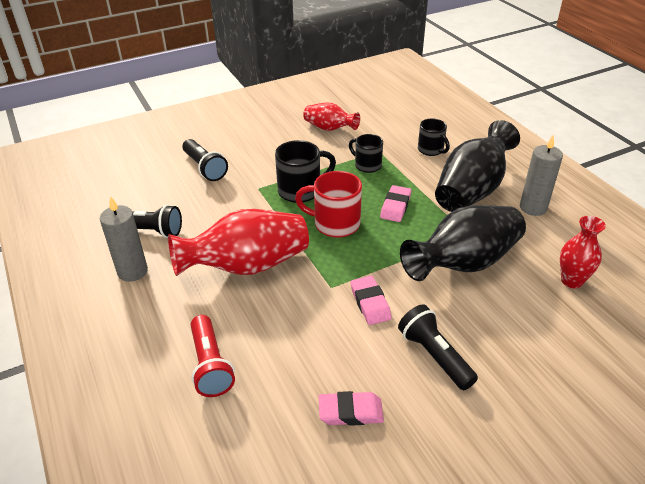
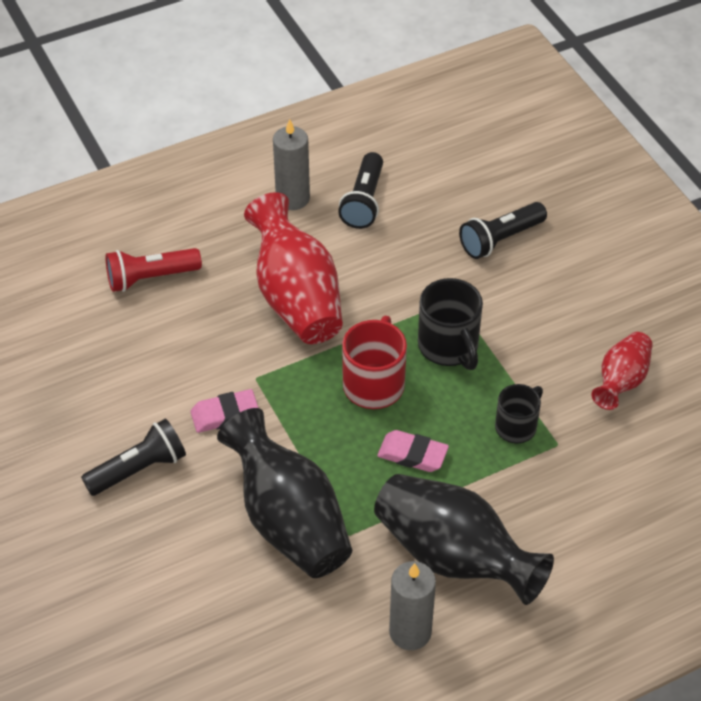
camera: 90 degrees right, 10 degrees up
pink eraser [319,391,384,426] -> none
black mug [418,118,450,156] -> none
red vase [560,216,606,288] -> none

